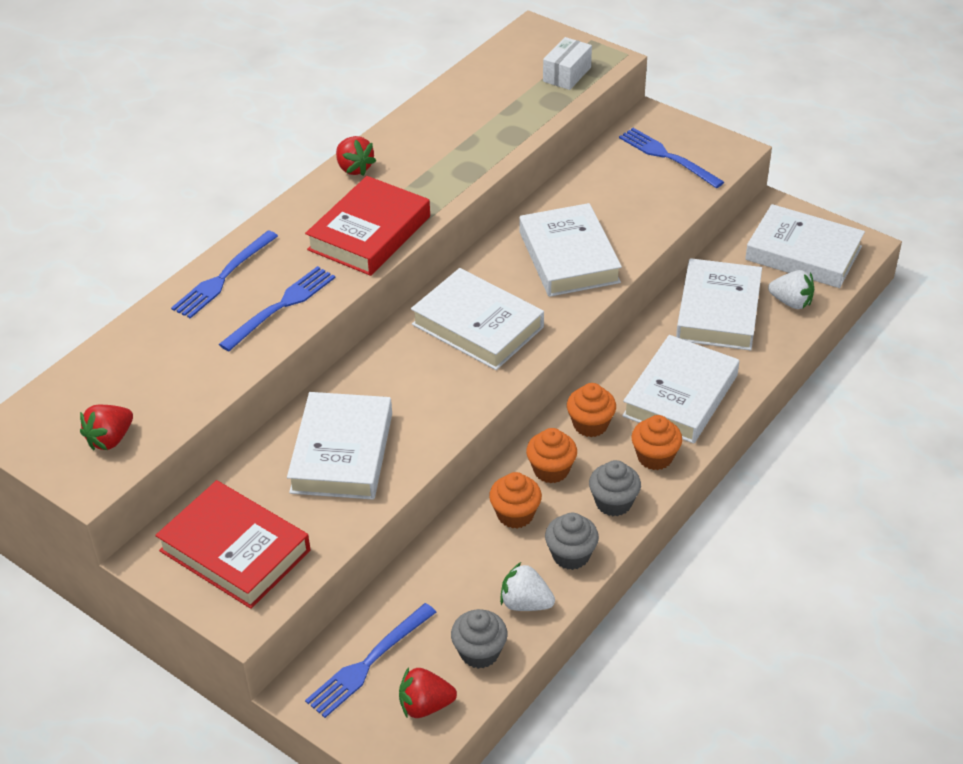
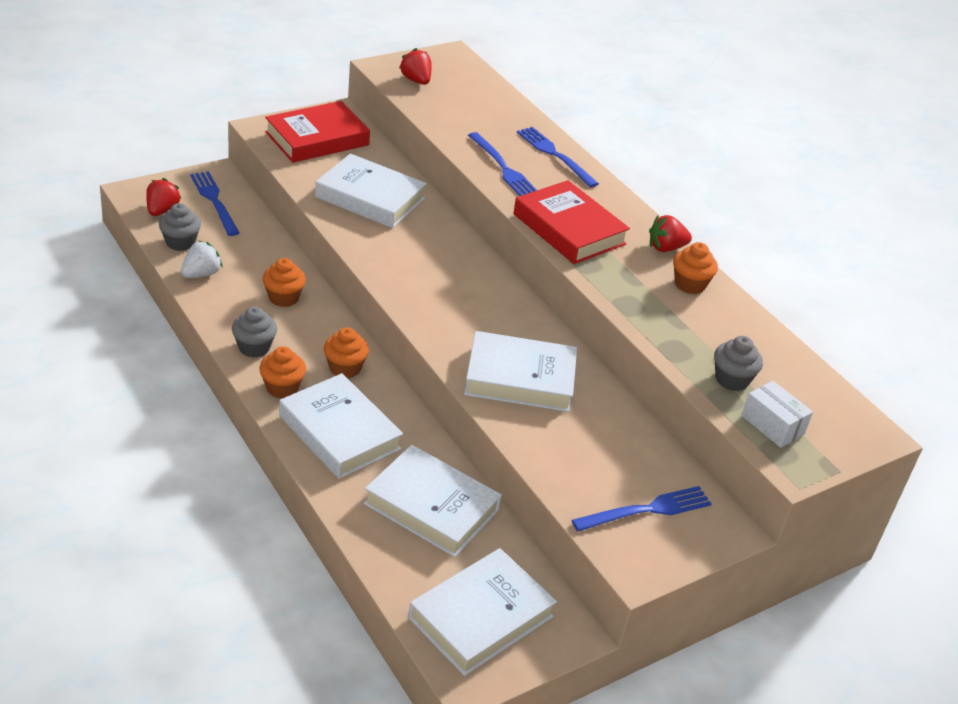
camera: 105 degrees right, 5 degrees down
white book [411,268,544,370] -> none
orange cupcake [526,428,577,483] -> orange cupcake moved to [673,242,718,294]
grey cupcake [545,512,599,570] -> grey cupcake moved to [714,336,763,391]
white strawberry [768,270,815,309] -> none

